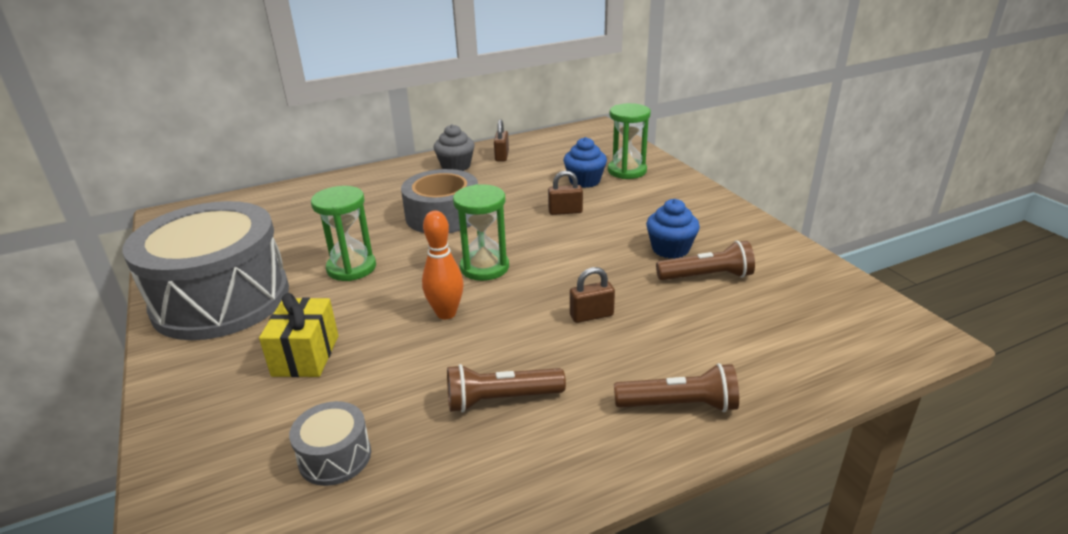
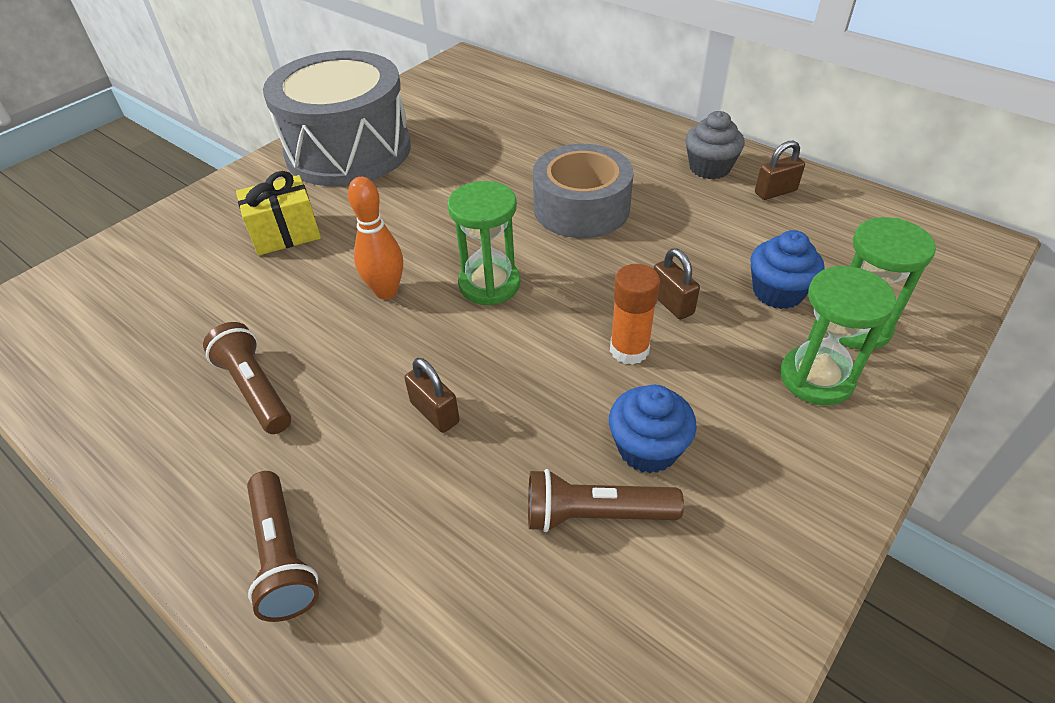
camera: 65 degrees right, 15 degrees up
grey drum [289,401,371,486] -> none
green hourglass [311,186,376,281] -> green hourglass moved to [780,266,896,405]
brown flashlight [656,241,755,280] -> brown flashlight turned 120 degrees clockwise [528,469,684,532]
none -> orange glue stick [610,264,660,365]

